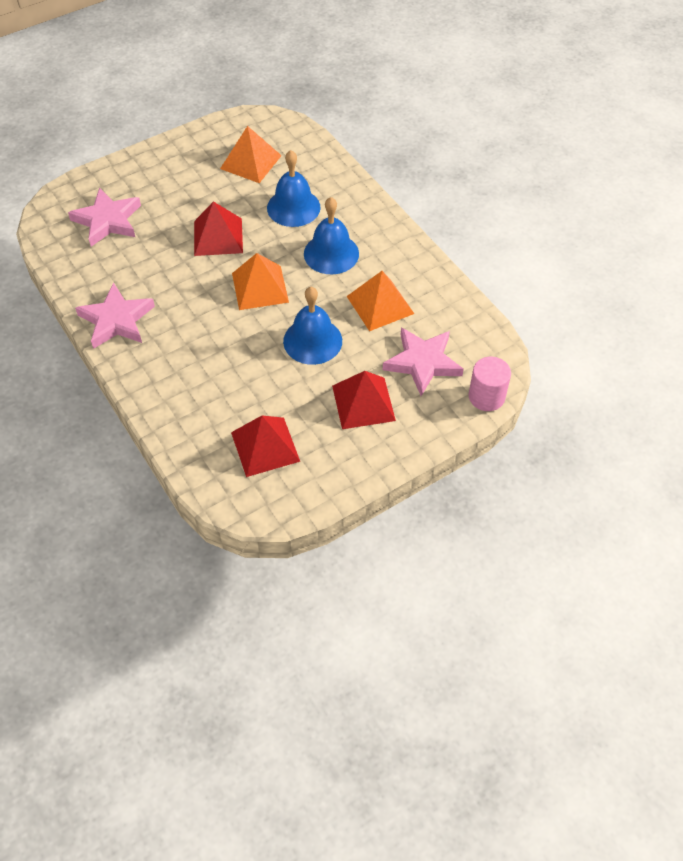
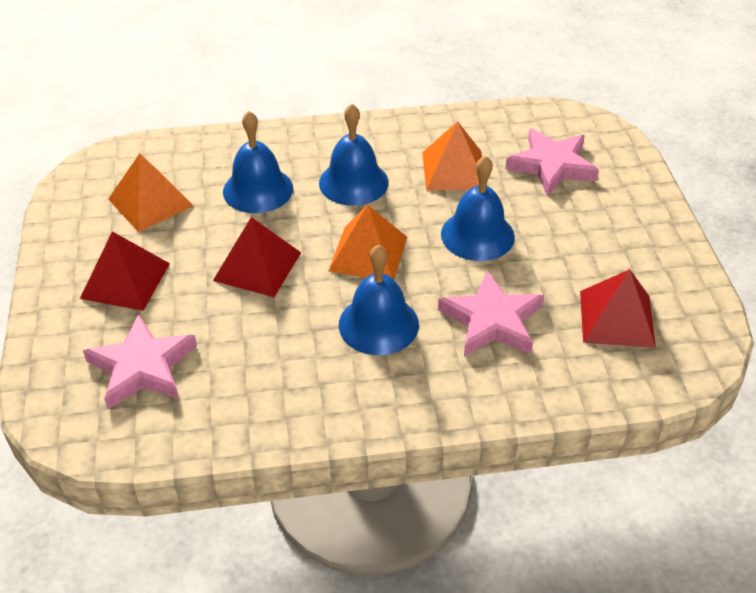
camera: 65 degrees left, 10 degrees down
pink star [75,282,155,349] -> pink star moved to [438,271,544,356]
red pyramid [332,371,396,429] -> red pyramid moved to [80,231,170,311]
pink cylinder [469,357,511,411] -> none
none -> blue bell [339,244,419,355]

